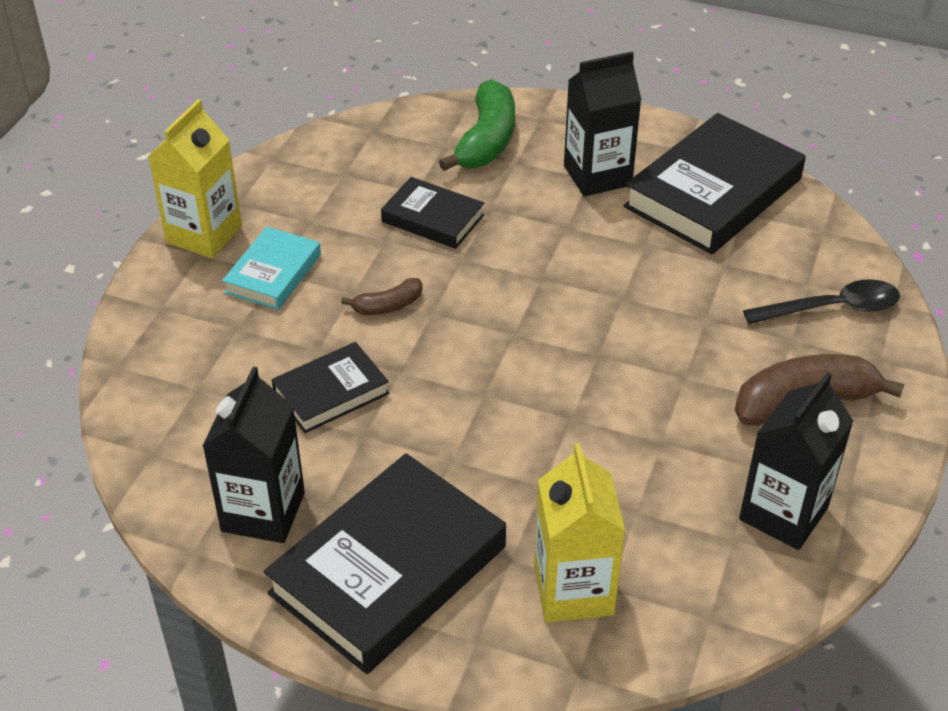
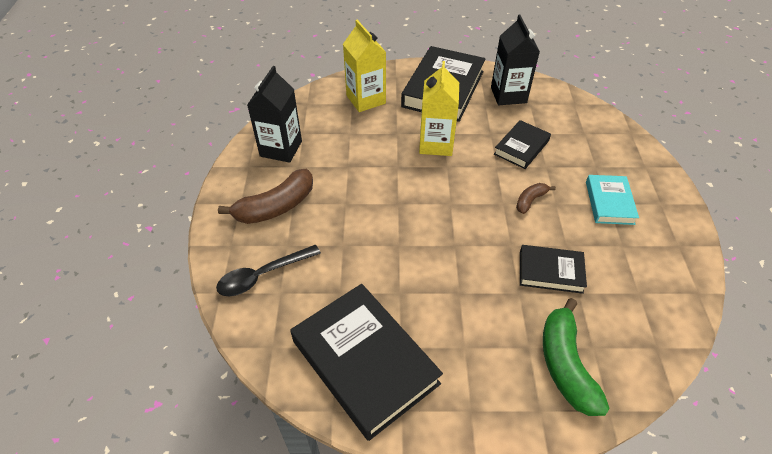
camera: 160 degrees right, 5 degrees up
yellow carton [148,99,242,258] -> yellow carton moved to [419,61,459,156]
black carton [564,52,641,196] -> none
black book [624,113,806,254] -> black book turned 60 degrees counterclockwise [290,284,443,441]

